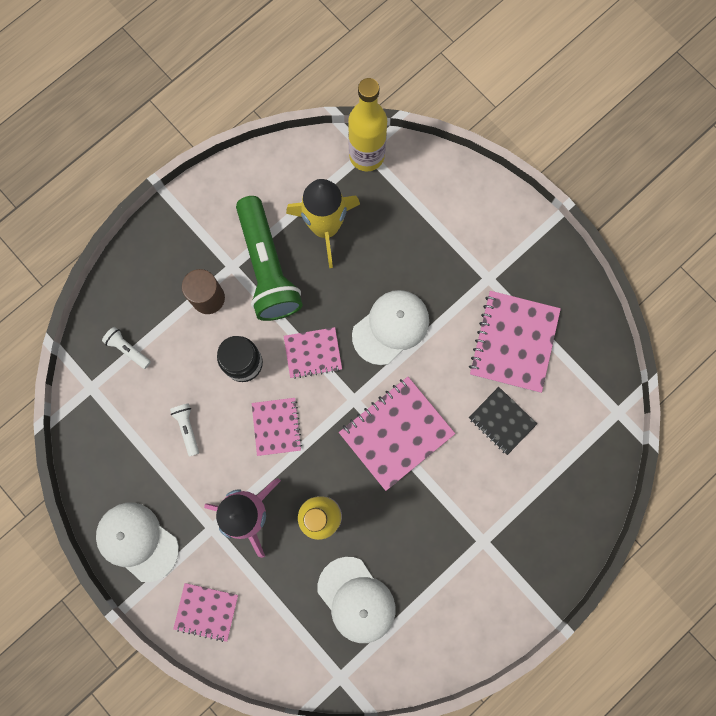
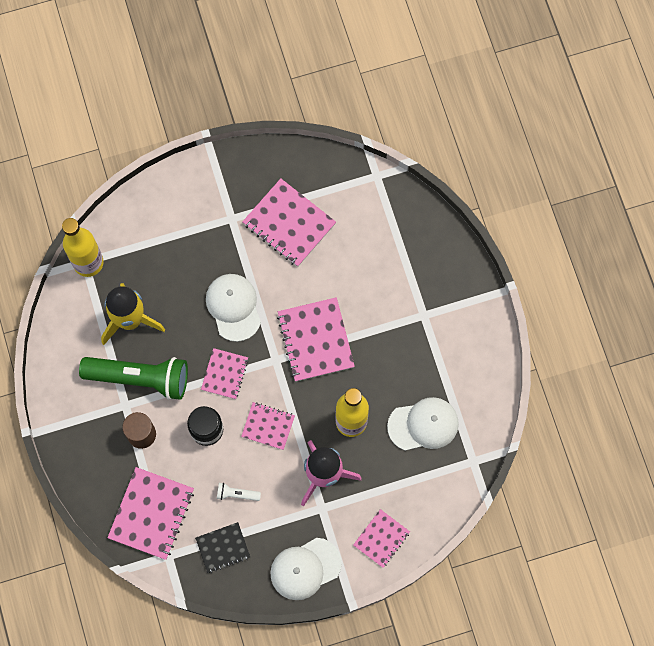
camera: 65 degrees left, 5 degrees down
white flashlight [102,327,151,369] -> pink notebook [107,467,194,560]
black notebook [469,387,537,455] -> black notebook moved to [195,522,250,573]

